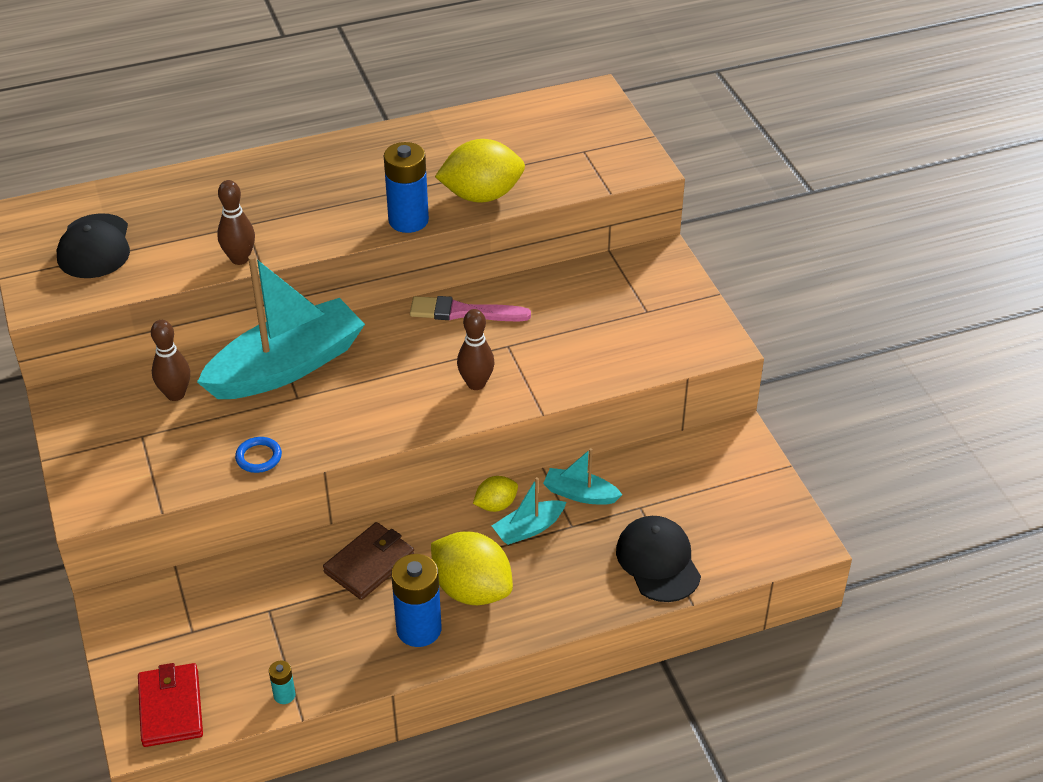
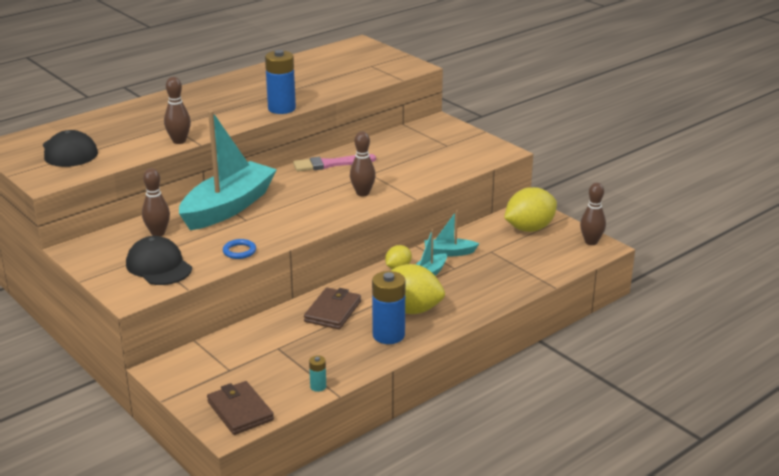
camera: 20 degrees left, 15 degrees down
red wallet [138,663,203,747] -> brown wallet [207,381,274,435]
yellow lemon [435,139,525,203] -> yellow lemon moved to [504,187,557,232]
black cap [616,516,701,602] -> black cap moved to [126,236,192,285]
none -> brown bowling pin [580,183,606,245]

